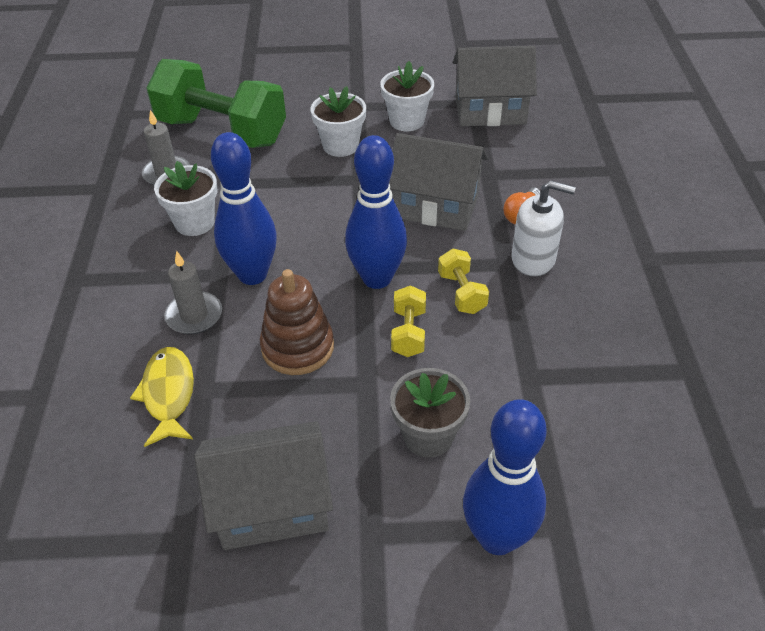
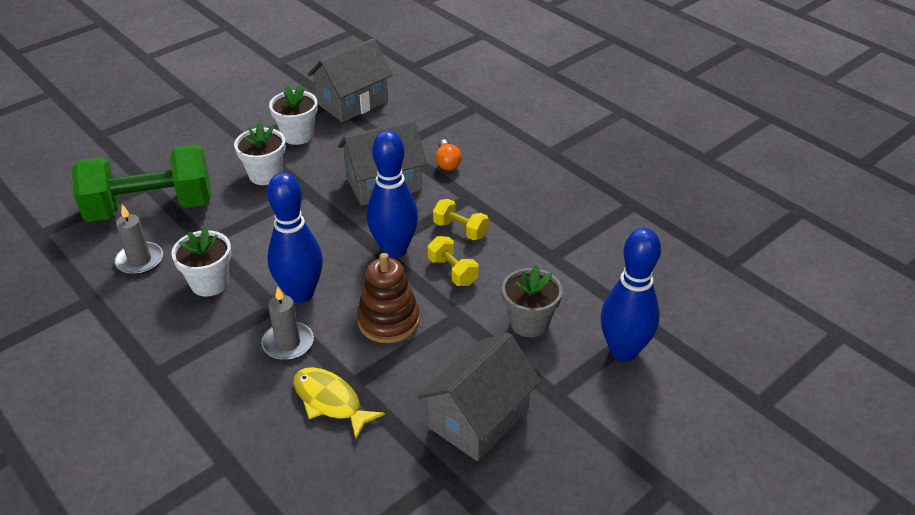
camera: 40 degrees left, 5 degrees down
white soap dispenser [511,180,576,276] -> none

